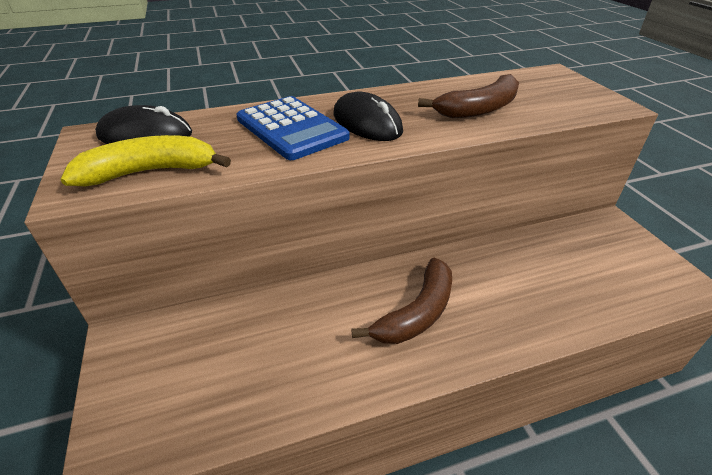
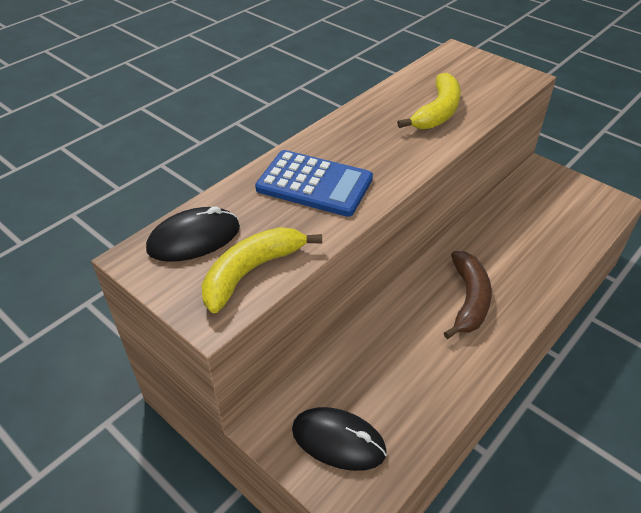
camera: 30 degrees left, 5 degrees up
black mouse [333,92,403,141] -> black mouse moved to [292,407,387,471]
brown banana [418,74,519,118] -> yellow banana [397,73,461,129]

